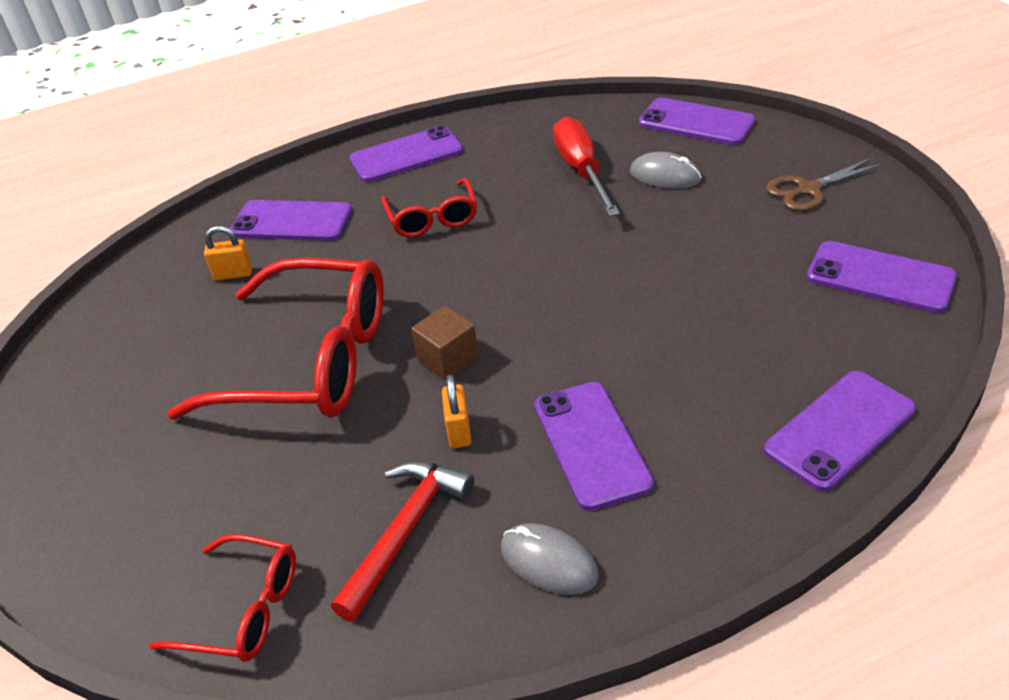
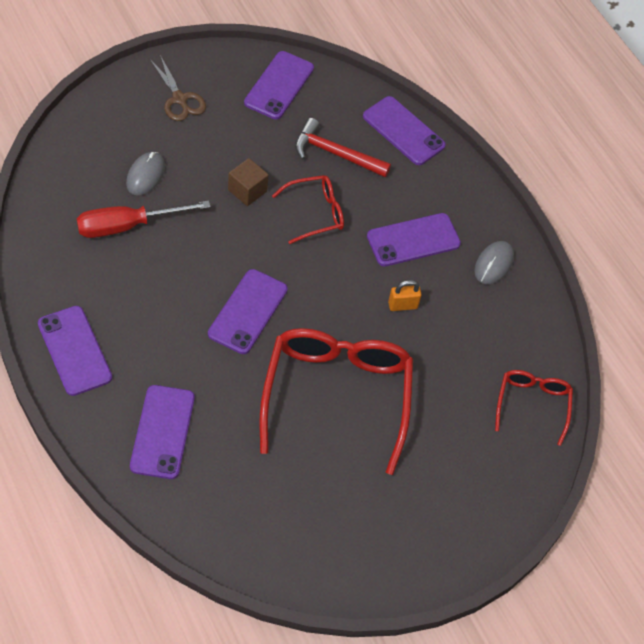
camera: 105 degrees left, 15 degrees up
orange padlock [204,226,252,280] -> none
red hammer [331,461,475,622] -> red hammer moved to [295,118,391,177]
red glasses [381,178,477,237] -> red glasses moved to [272,175,344,244]
brown cube [411,306,479,380] -> brown cube moved to [228,158,269,206]
purple phone [639,97,755,145] -> purple phone moved to [208,269,288,354]

